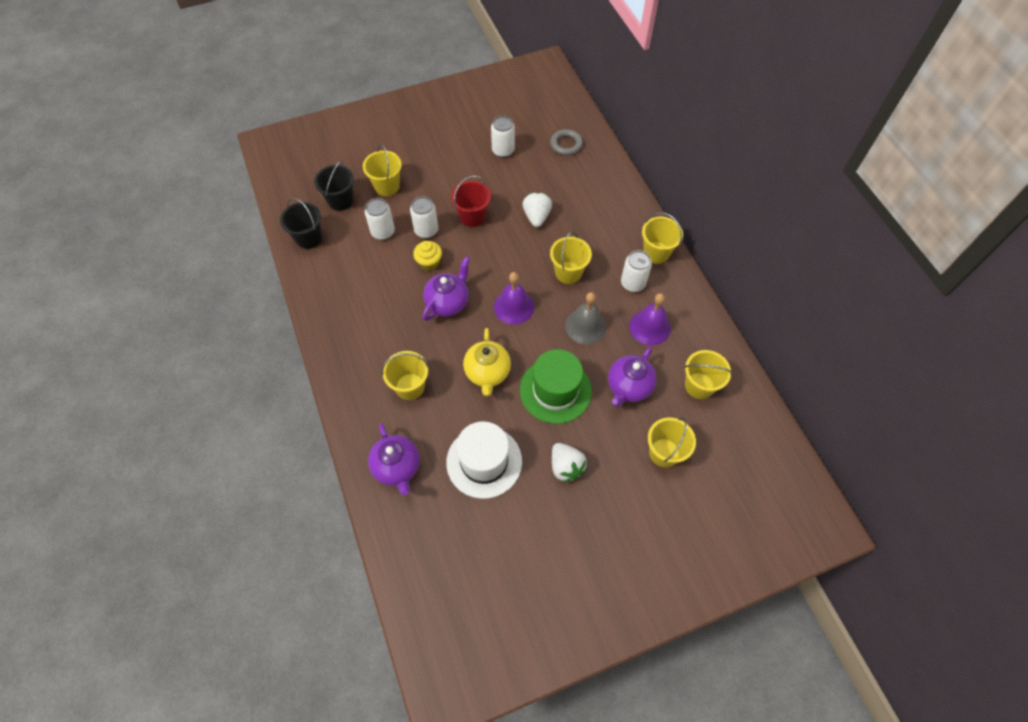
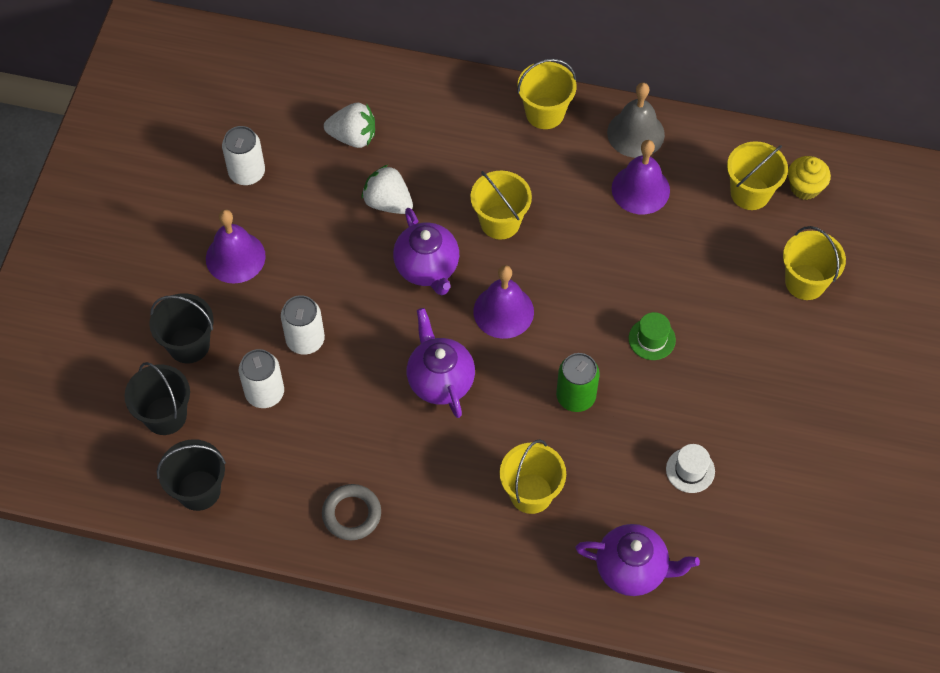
camera: 55 degrees left, 0 degrees up
yellow bucket [363,144,402,196] -> black bucket [149,293,214,364]
yellow cupcake [413,241,442,271] -> yellow cupcake moved to [788,156,831,200]
white hat [446,421,522,499] -> white hat [666,444,715,493], size x0.46
red bucket [451,176,491,227] -> none
yellow teapot [463,328,511,396] -> green can [556,353,600,412]
green hat [520,349,592,424] -> green hat [629,312,676,360], size x0.46
grey ring [550,129,583,156] -> grey ring moved to [322,484,381,540]
white strawberry [552,443,587,482] -> white strawberry moved to [324,102,375,148]
grey bell [565,292,606,344] -> grey bell moved to [607,83,665,158]
purple teapot [608,347,657,407] -> purple teapot moved to [393,208,459,295]
white can [621,250,652,292] -> none
none -> purple bell [206,210,266,284]

